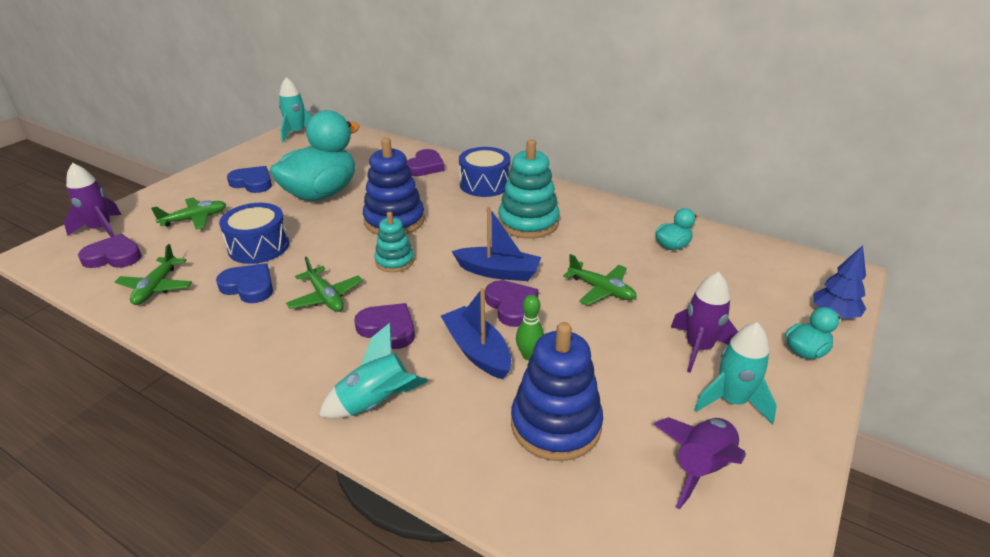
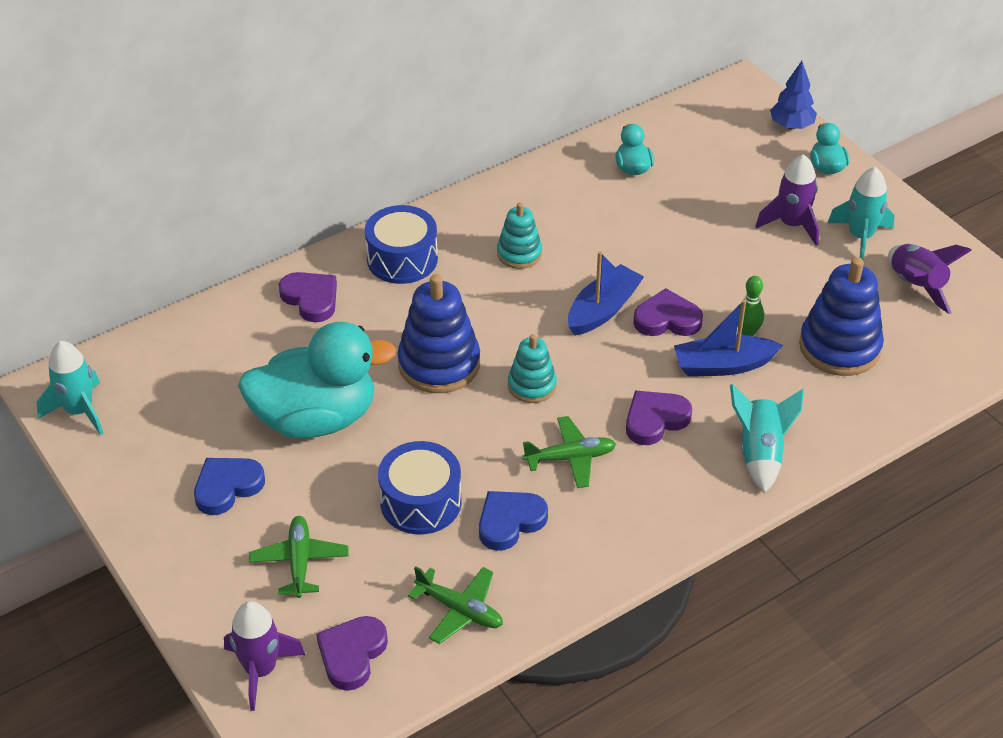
camera: 65 degrees left, 10 degrees up
turquoise duck [270,110,360,201] -> turquoise duck turned 105 degrees clockwise [238,322,397,439]
turquoise stacking toy [498,139,560,239] -> turquoise stacking toy [497,203,542,269], size x0.59
green plane [563,254,637,305] -> none

